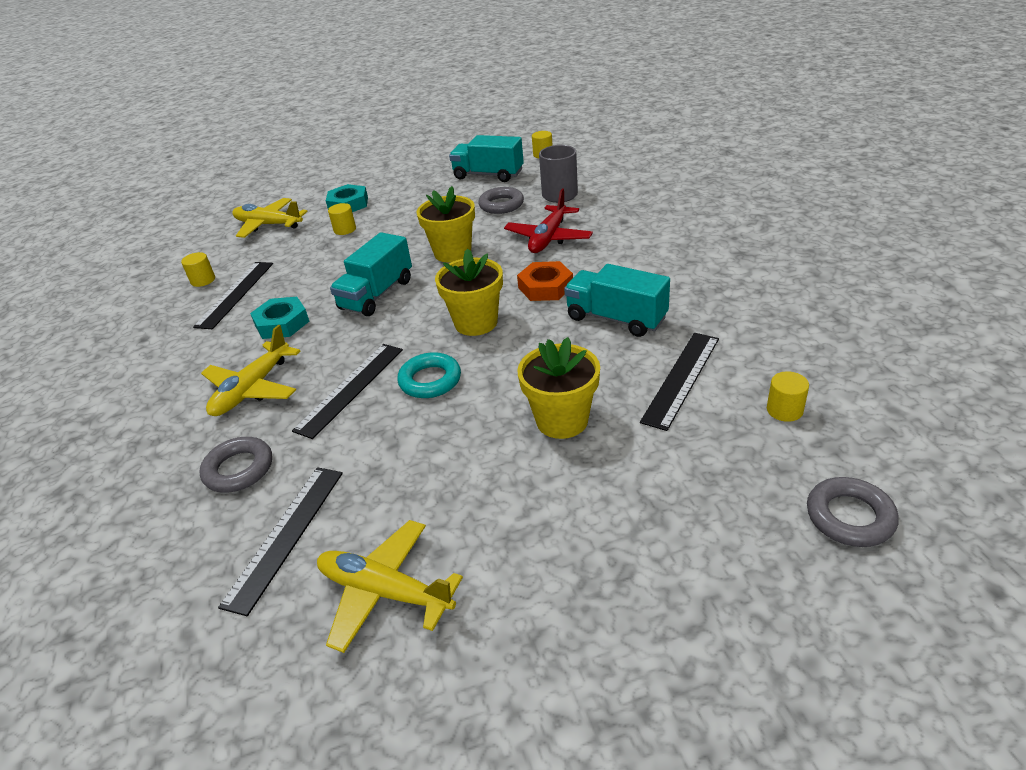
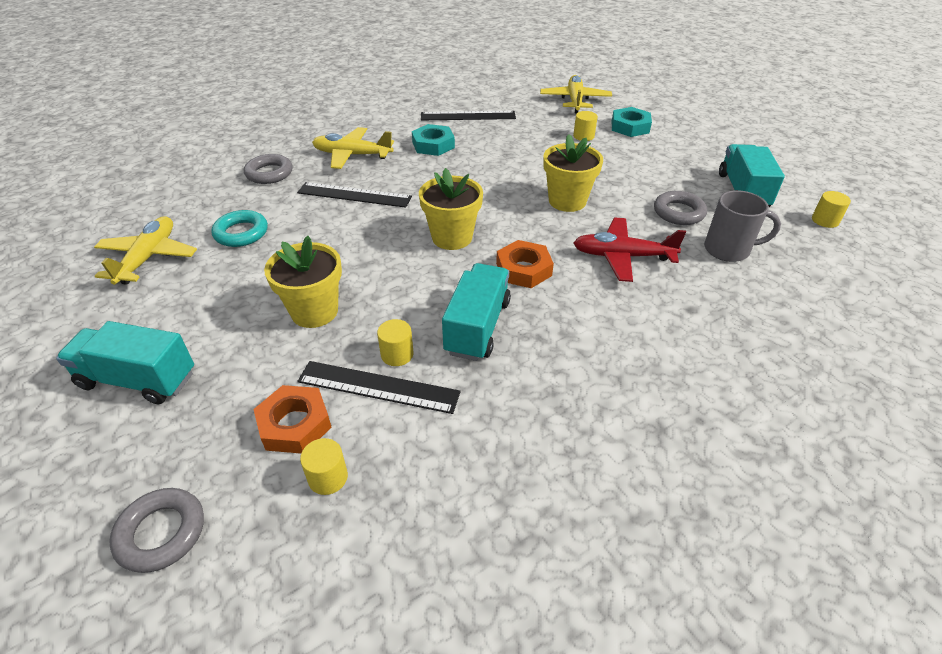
camera: 70 degrees right, 5 degrees up
yellow cylinder [181,252,215,287] -> yellow cylinder moved to [377,319,414,366]
black ruler [218,467,343,616] -> none
turquoise truck [330,232,412,316] -> turquoise truck moved to [56,321,194,404]
turquoise ring [397,352,461,398] -> turquoise ring moved to [211,210,268,247]
none -> orange nut [253,385,332,453]

